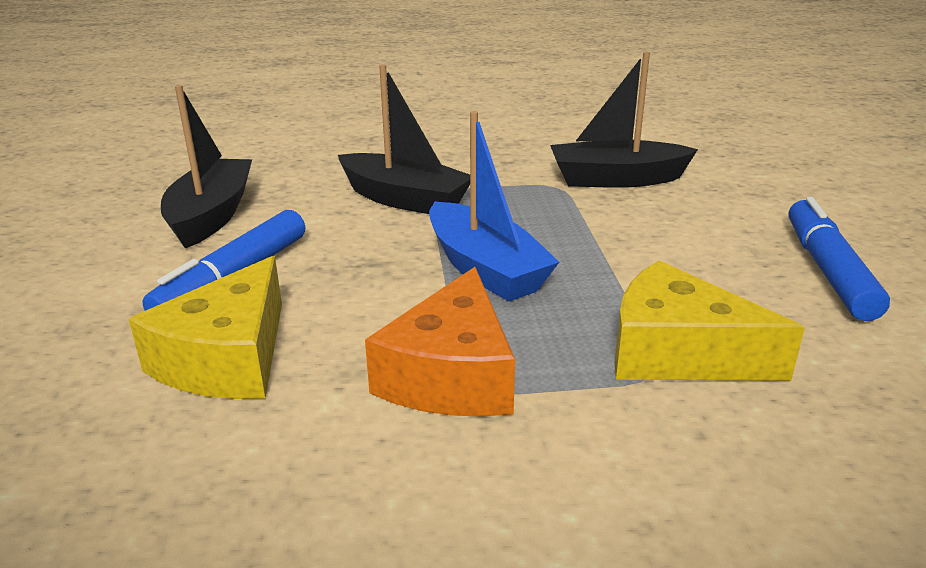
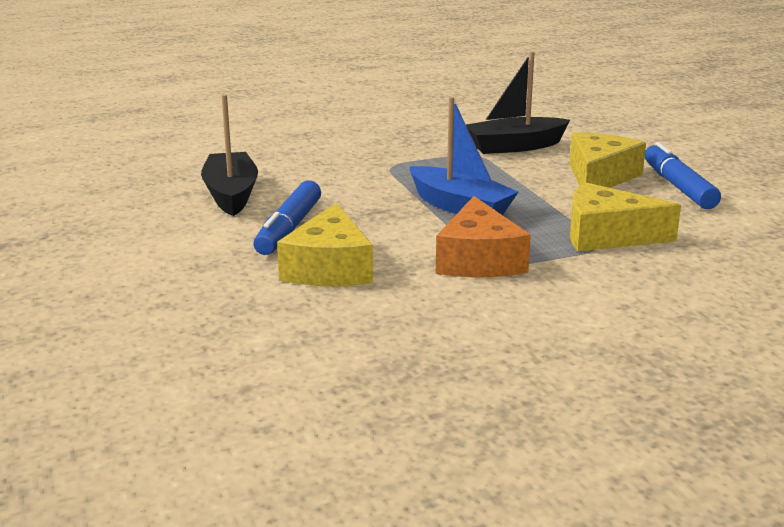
camera: 15 degrees left, 5 degrees down
black boat [338,64,470,214] -> none
none -> yellow cheese [569,132,646,188]

